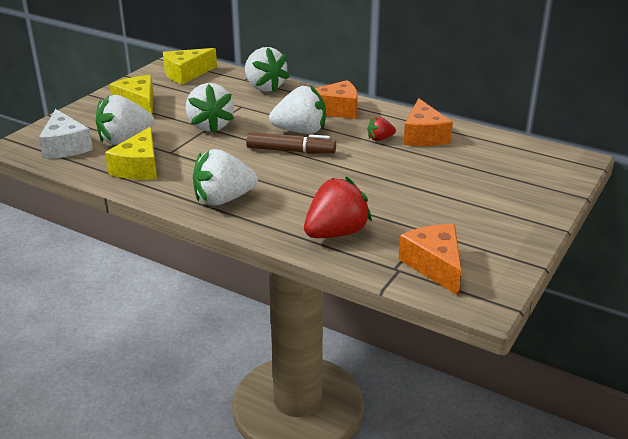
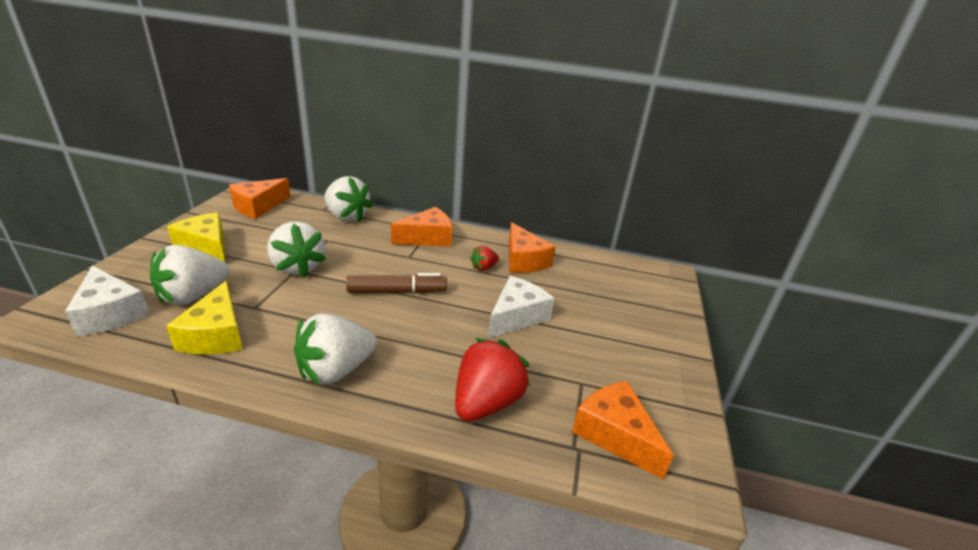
camera: 20 degrees left, 0 degrees up
yellow cheese [163,48,217,84] -> orange cheese [229,178,291,219]
white strawberry [269,85,326,134] -> none
none -> white cheese [488,276,555,338]

